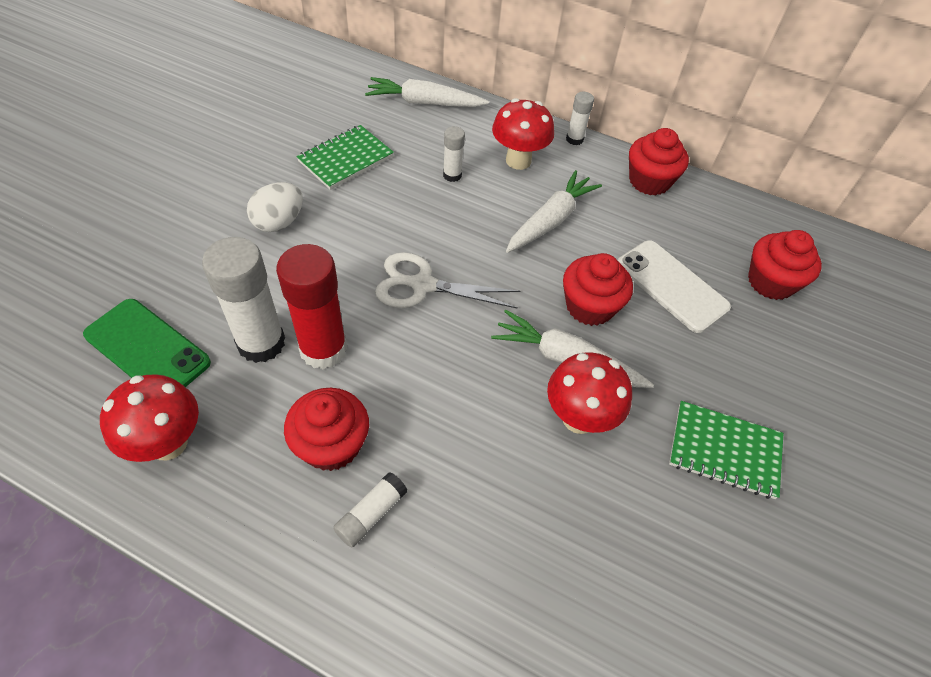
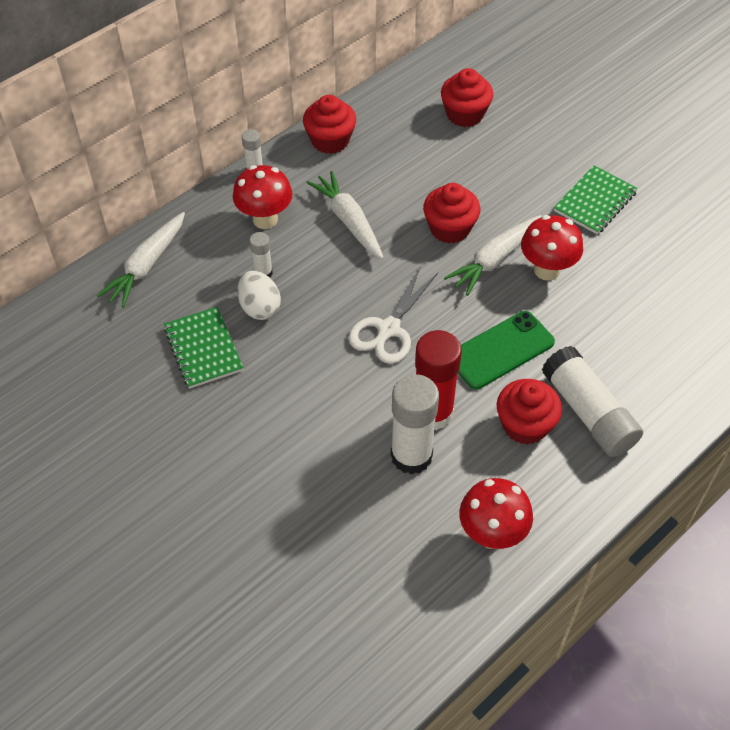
camera: 65 degrees left, 0 degrees up
green phone [83,299,211,387] -> green phone moved to [458,311,555,389]
white egg [247,182,303,232] -> white egg moved to [238,270,281,320]
white glue stick [333,472,407,547] -> white glue stick [542,346,643,457], size x2.00
white phone [618,240,731,333] -> none

